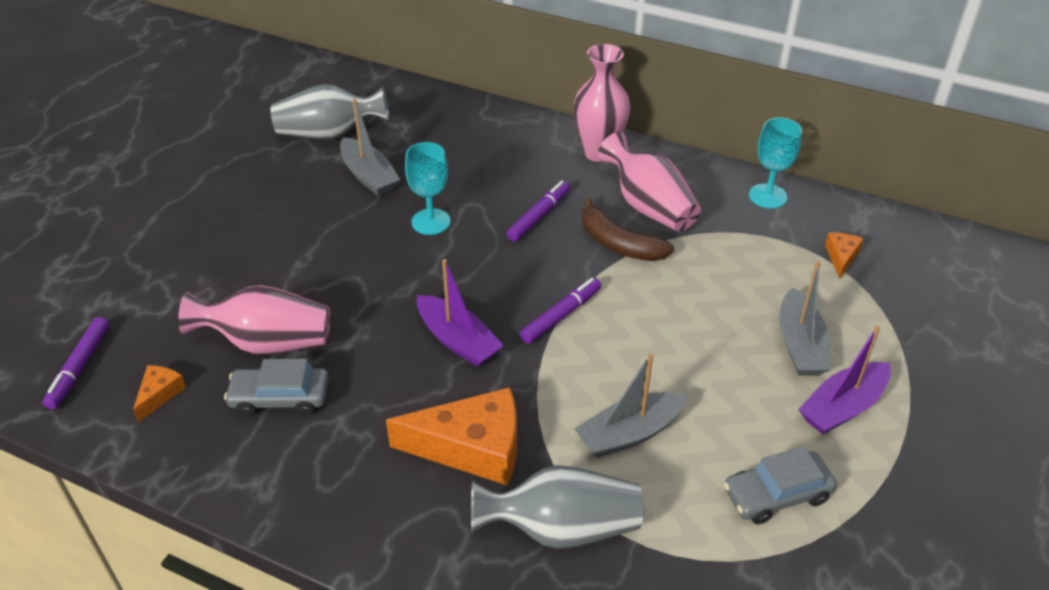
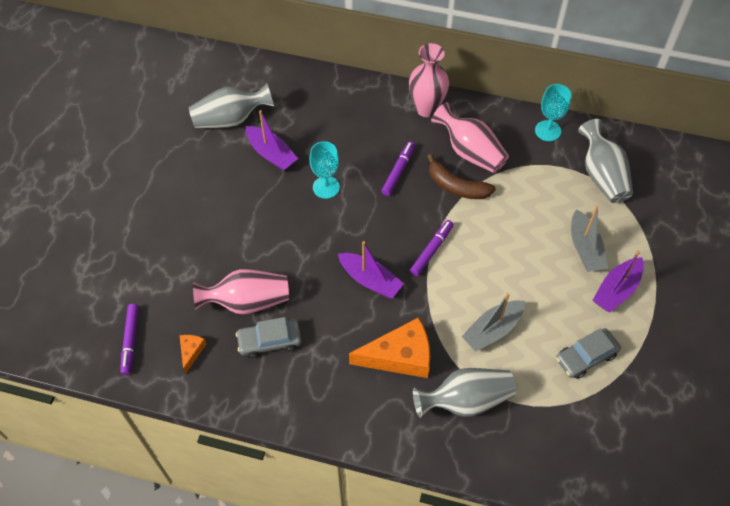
camera: 10 degrees left, 15 degrees up
grey boat [340,99,400,197] -> purple boat [246,110,298,171]
orange cheese [825,232,864,279] -> grey vase [578,119,633,203]

